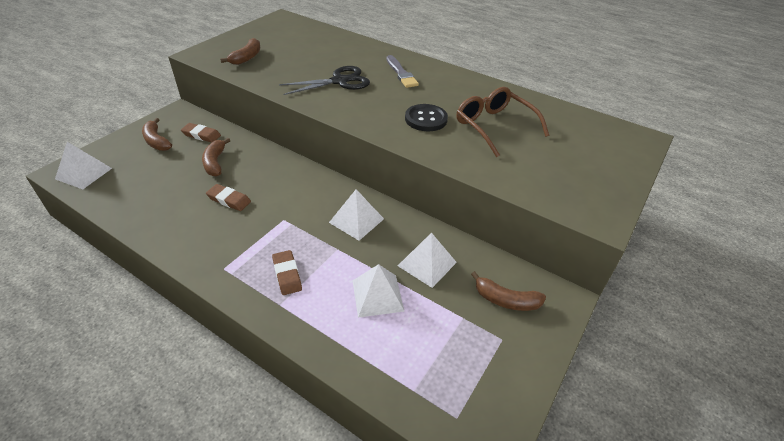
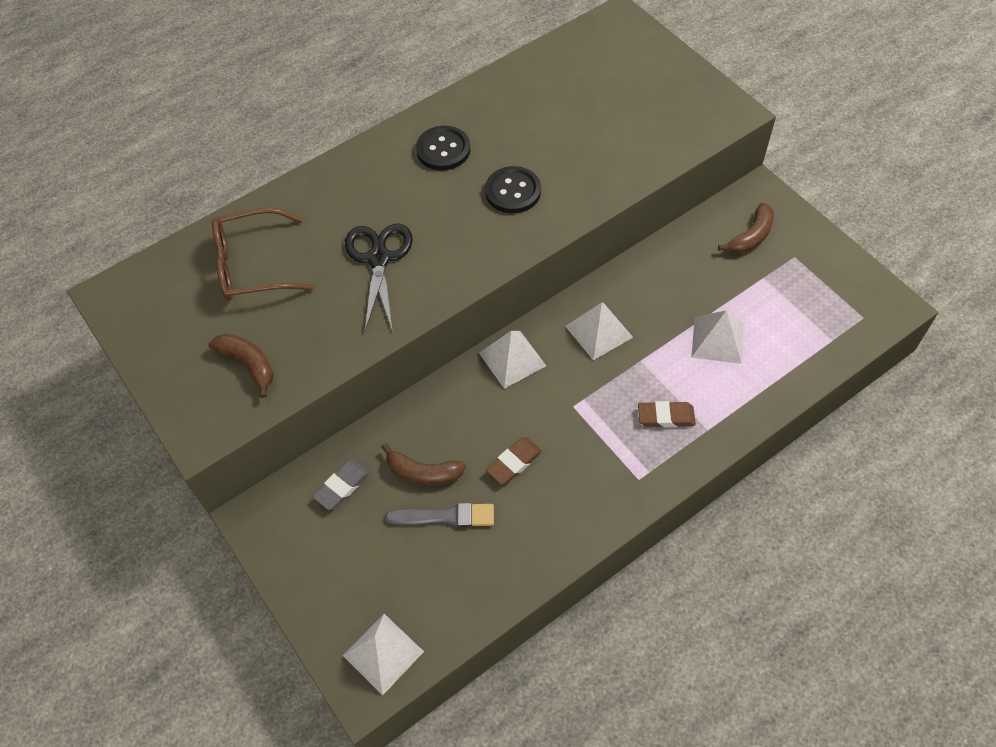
camera: 65 degrees left, 15 degrees up
brown banana [142,118,172,151] -> none
brown eraser [181,123,221,143] -> grey eraser [313,460,370,510]
grey brush [386,55,419,88] -> grey brush moved to [385,503,494,528]
white pyramid [398,232,457,288] -> white pyramid moved to [479,331,546,389]
brown glasses [456,87,549,157] -> brown glasses moved to [212,207,314,301]
none -> black button [416,126,470,171]

